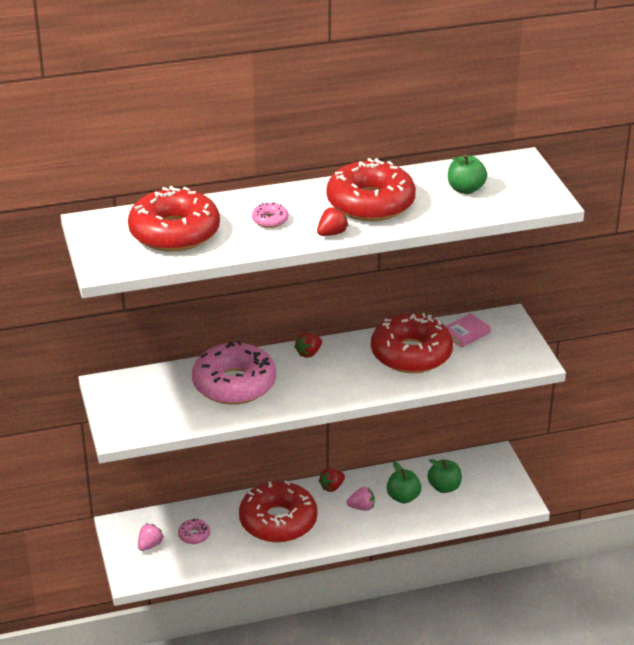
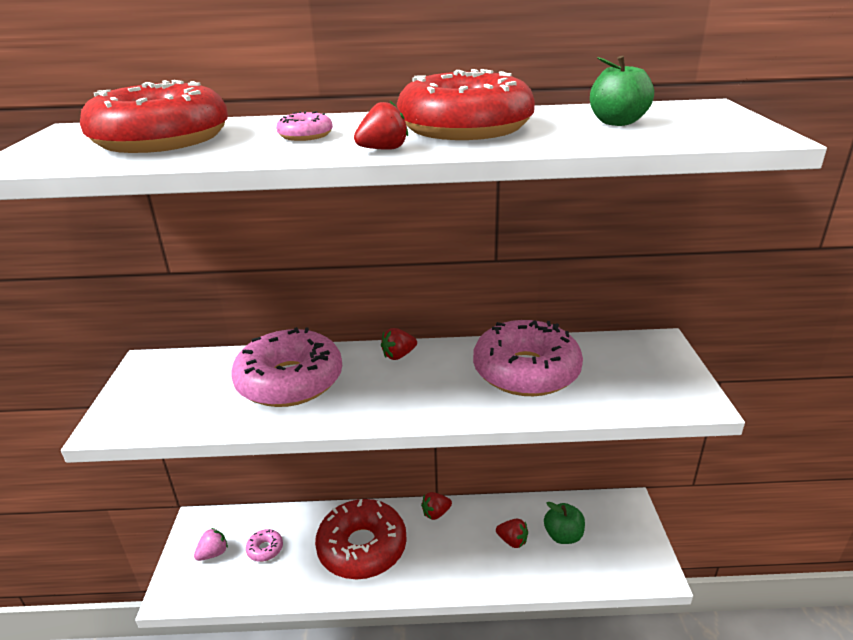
camera: 15 degrees right, 5 degrees down
pink strawberry [347,487,375,511] -> none
red donut [371,313,453,373] -> pink donut [473,320,583,396]
green apple [387,462,421,504] -> red strawberry [496,519,528,548]
pink book [446,313,491,348] -> none

